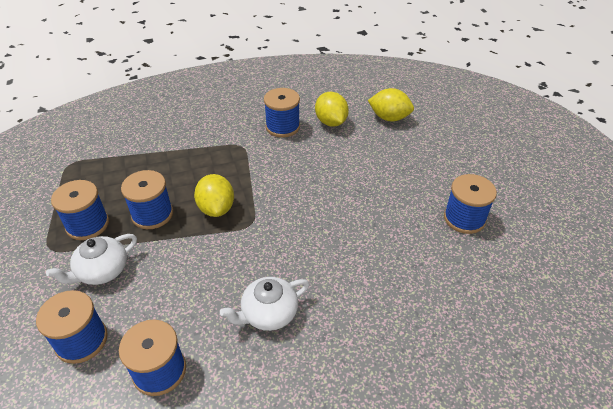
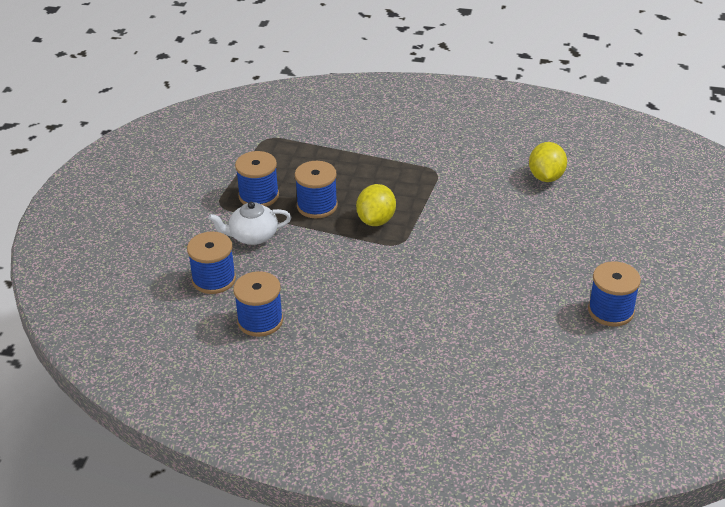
camera: 30 degrees right, 5 degrees down
white teapot [220,277,310,331] -> none
blue spool [264,88,300,137] -> none
yellow lemon [368,88,414,121] -> none

